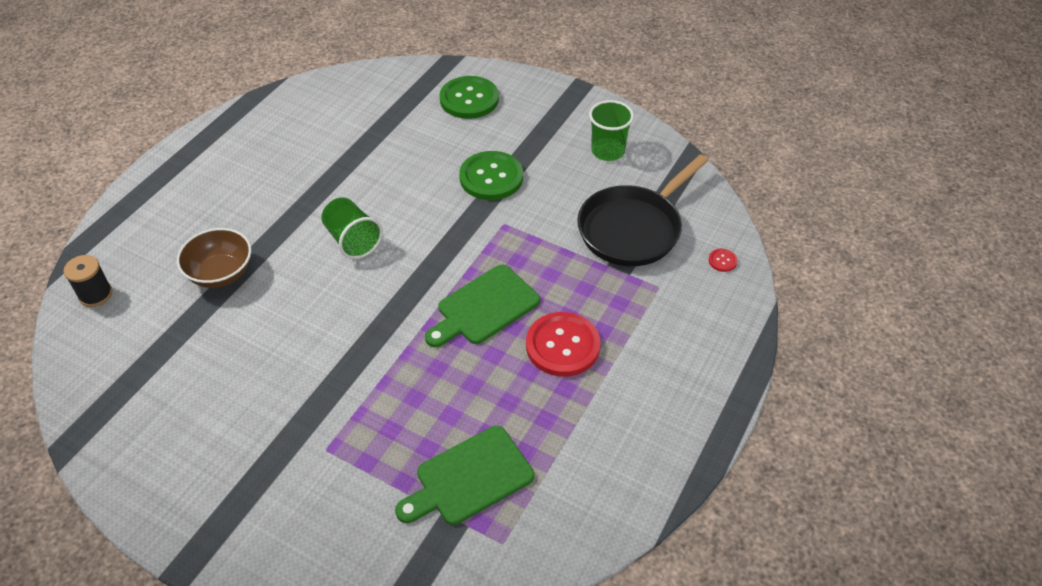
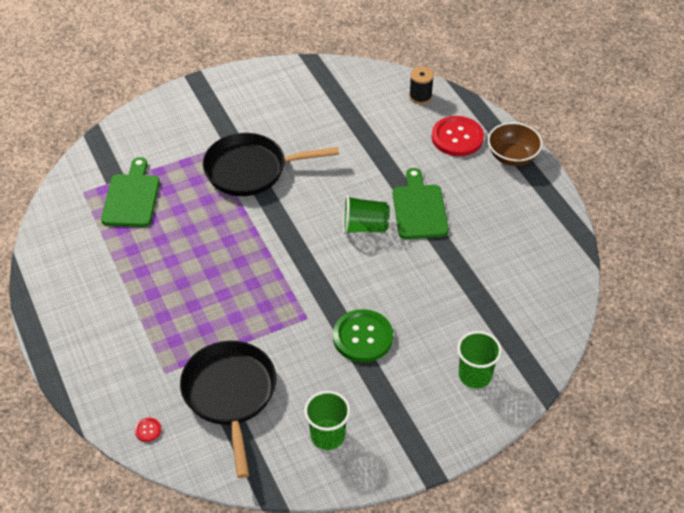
camera: 125 degrees right, 0 degrees up
brown bowl [177,228,251,288] -> brown bowl moved to [488,122,543,166]
green cutting board [425,265,540,347] -> green cutting board moved to [393,168,449,239]
green button [440,76,499,119] -> green cup [457,331,502,389]
red button [526,312,601,377] -> red button moved to [432,116,484,156]
none -> black pan [203,133,339,196]

